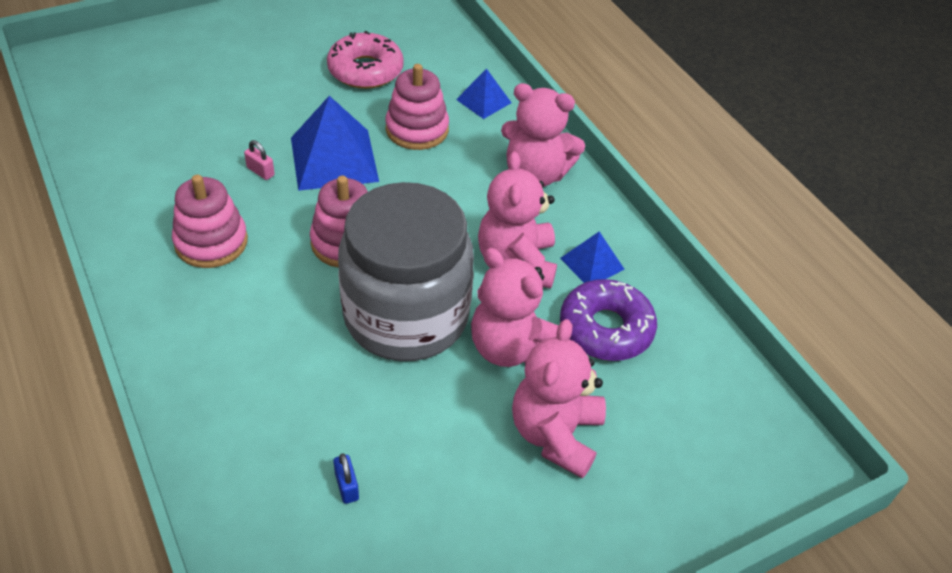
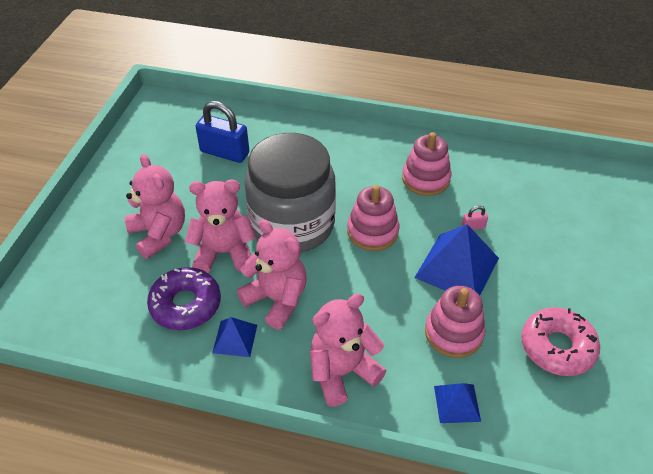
camera: 135 degrees right, 0 degrees up
blue padlock [333,453,359,504] -> blue padlock [195,101,249,163], size x2.33

